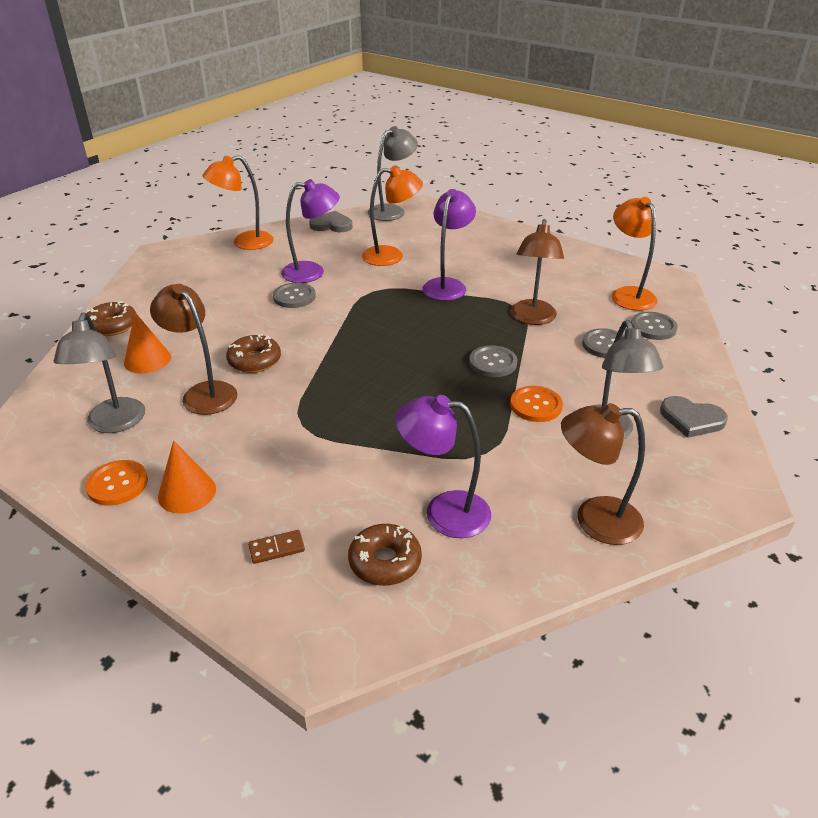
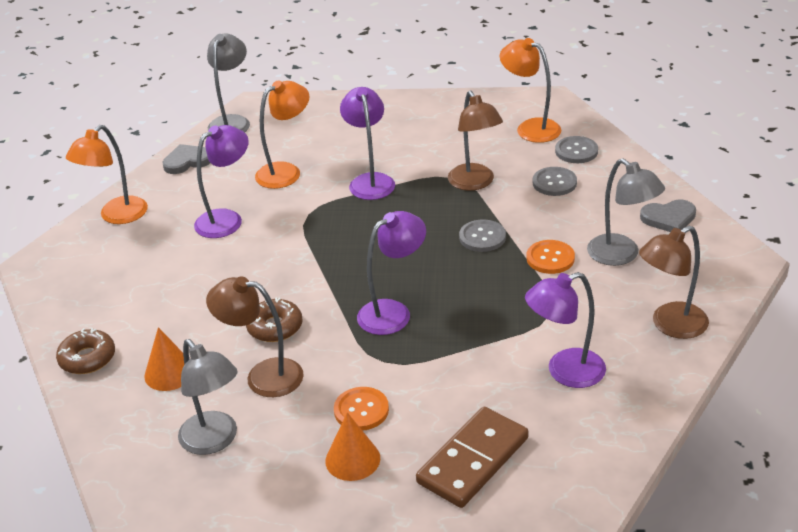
camera: 30 degrees left, 0 degrees up
orange button [85,460,148,506] -> orange button moved to [334,387,389,431]
brown domino [248,530,305,564] -> brown domino [416,407,529,508], size x2.45
grey button [273,283,316,308] -> none
brown donut [348,524,422,586] -> none
none -> purple lamp [357,211,426,335]

